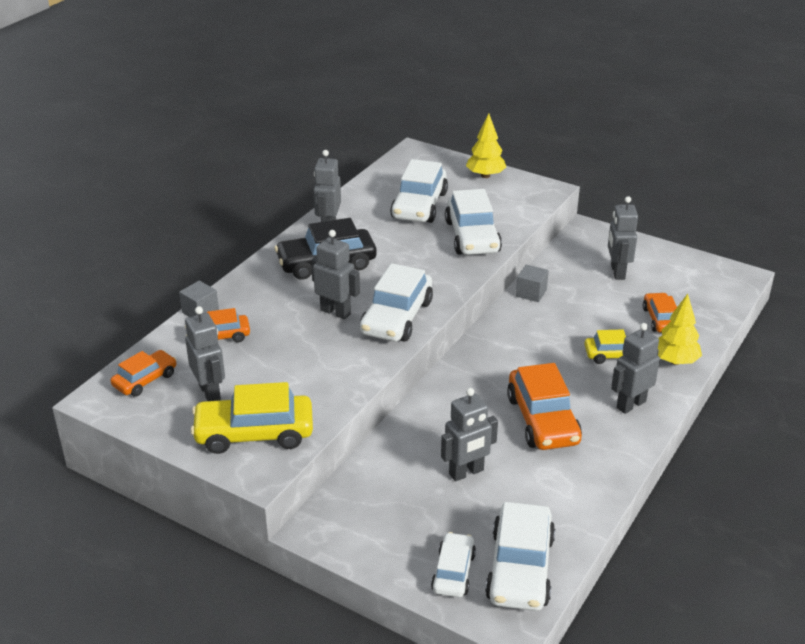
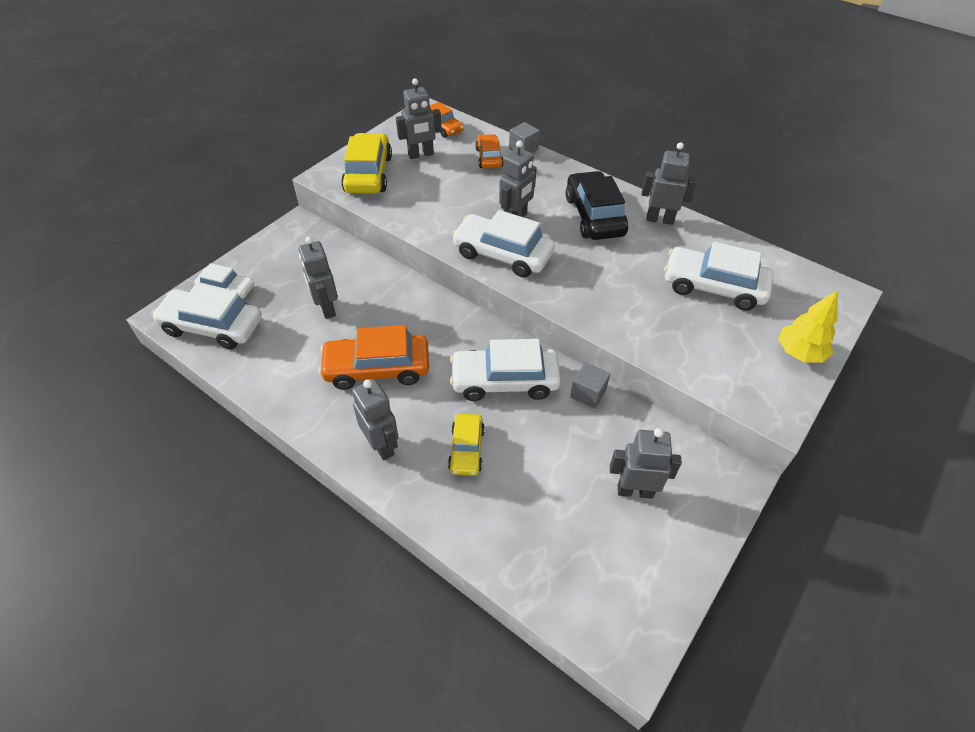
camera: 95 degrees right, 15 degrees up
white car [445,189,502,255] -> white car moved to [450,339,561,401]
orange car [643,293,677,333] -> none
yellow tree [658,294,702,365] -> none

